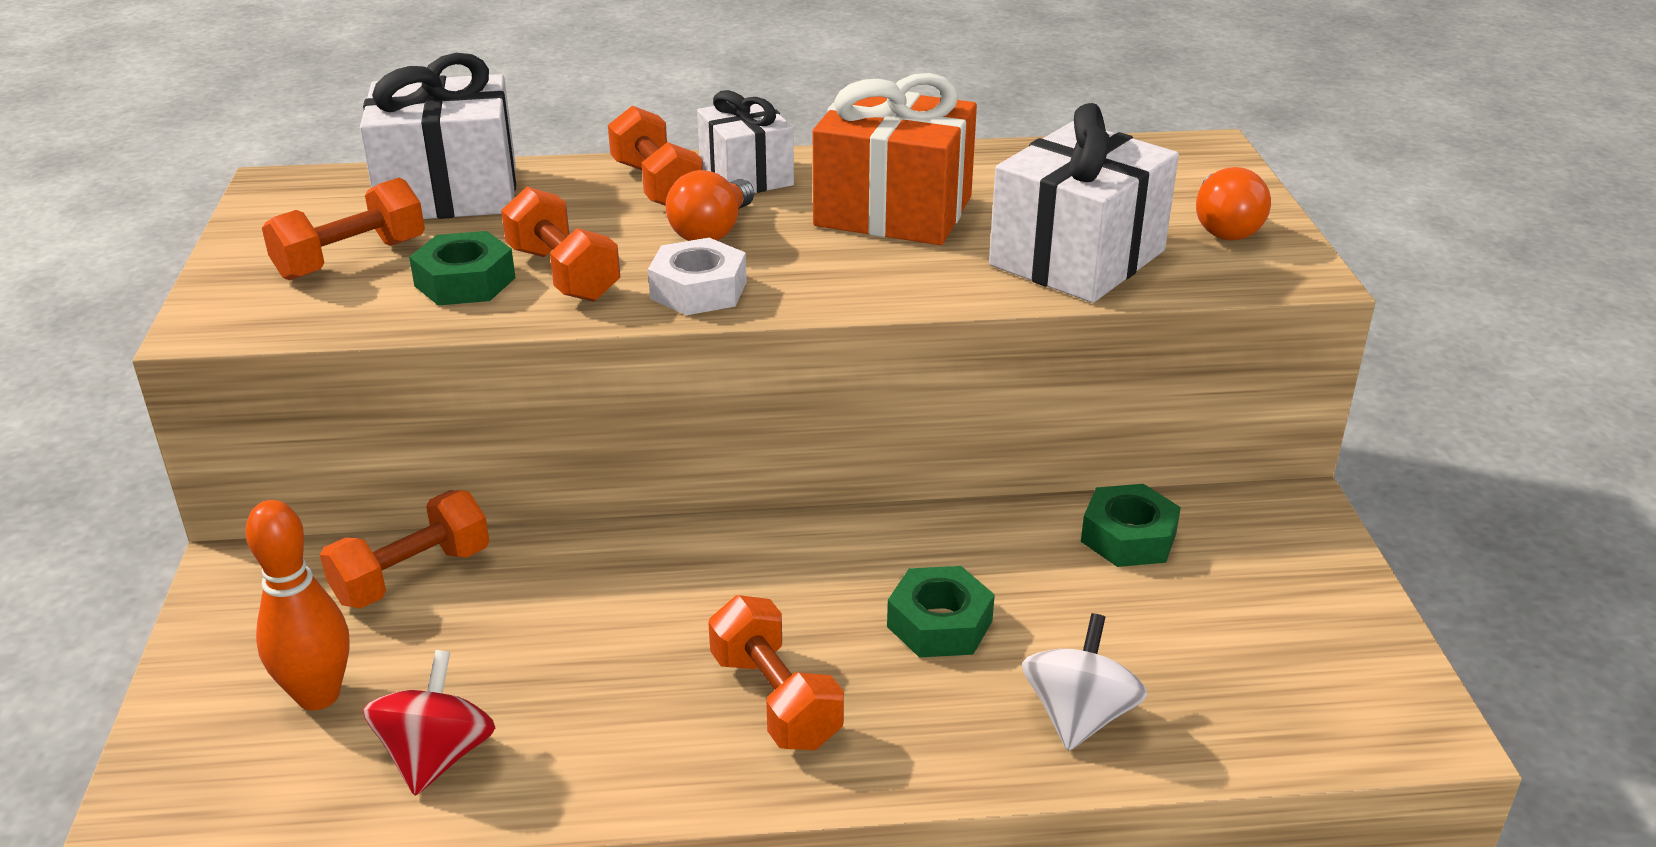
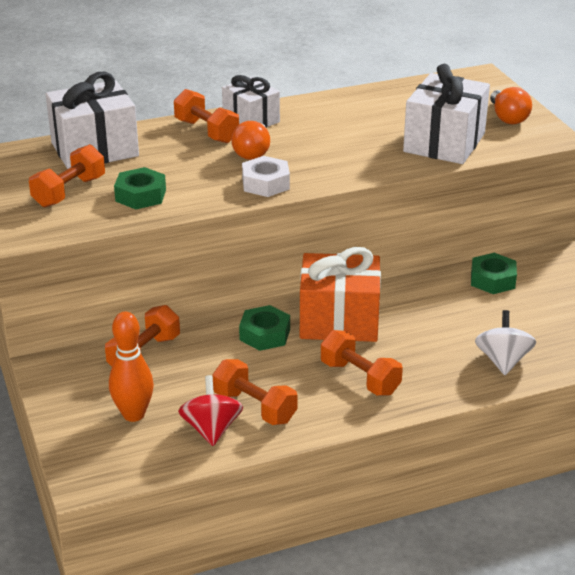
camera: 15 degrees left, 0 degrees up
orange dumbbell [501,187,620,302] -> orange dumbbell moved to [212,359,298,425]
orange gift [813,73,977,245] -> orange gift moved to [300,247,381,342]
green nut [887,566,995,658] -> green nut moved to [239,305,290,351]

